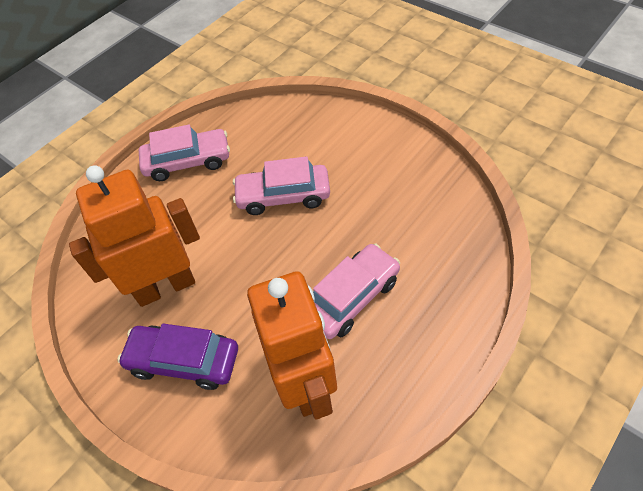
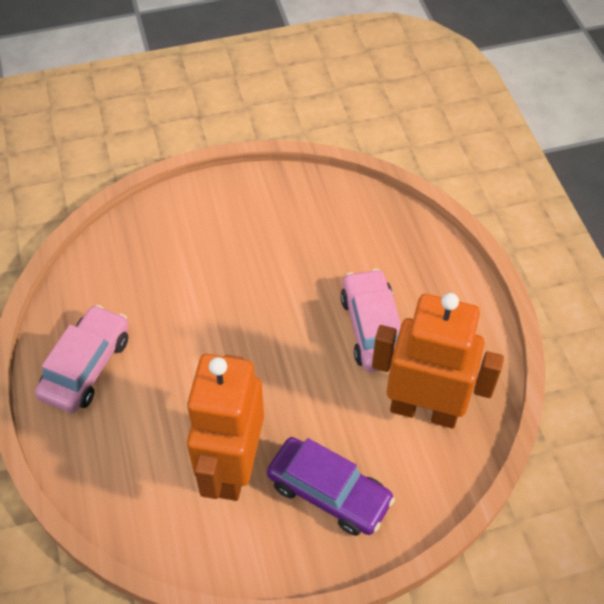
camera: 60 degrees left, 0 degrees up
purple car [117,324,238,390] -> purple car turned 105 degrees counterclockwise [267,437,395,536]
pink car [233,156,330,215] -> none

